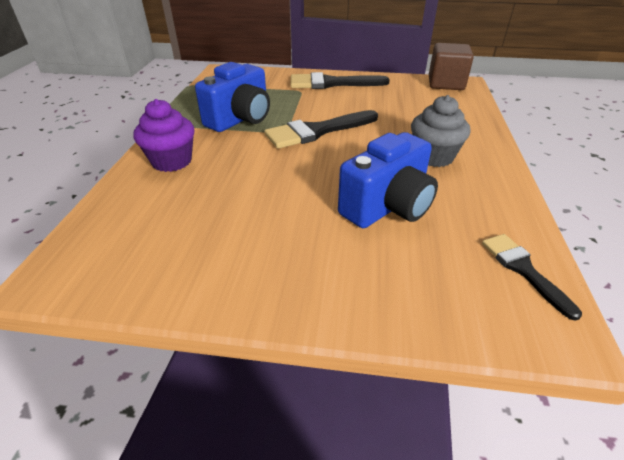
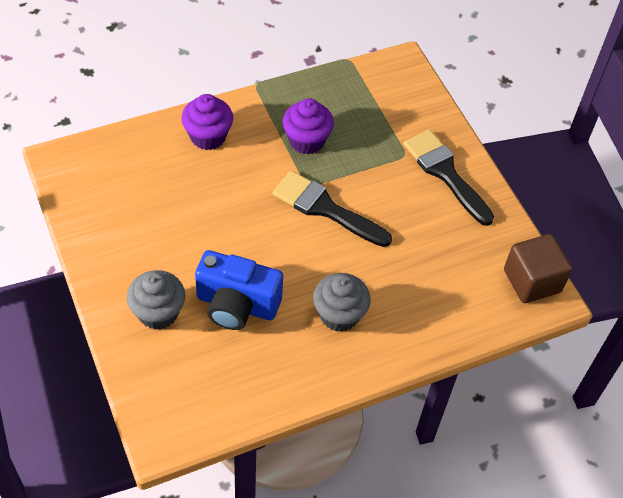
camera: 55 degrees right, 15 degrees up
blue camera [195,62,270,132] -> purple cupcake [282,98,334,154]
black brush [482,234,582,321] -> none
none -> grey cupcake [127,270,185,330]

